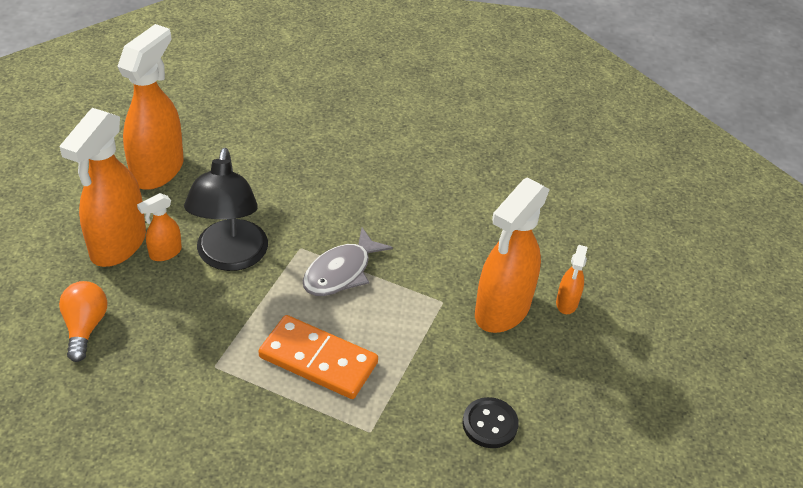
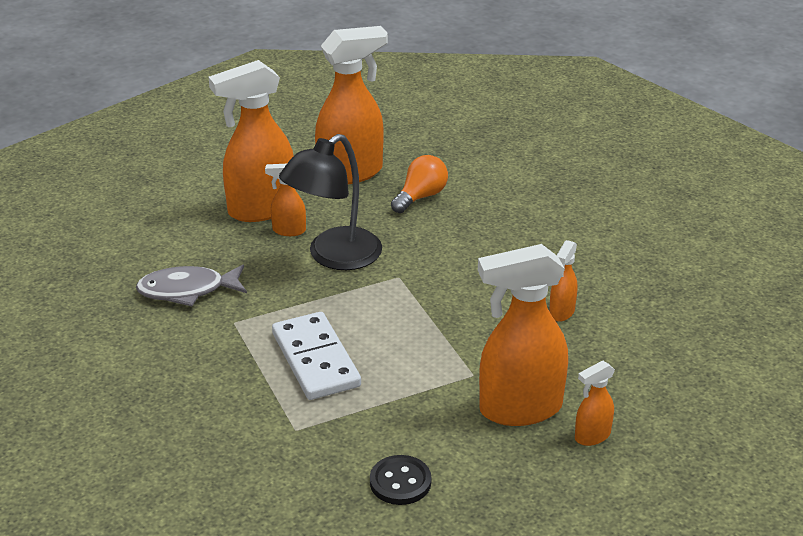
camera: 45 degrees right, 10 degrees down
orange light bulb [59,281,107,362] -> orange light bulb moved to [391,155,448,213]
orange domino [259,315,378,399] -> white domino [272,312,361,400]
grey fish [303,228,393,296] -> grey fish moved to [136,265,247,307]
none -> orange spray bottle [549,240,577,322]

